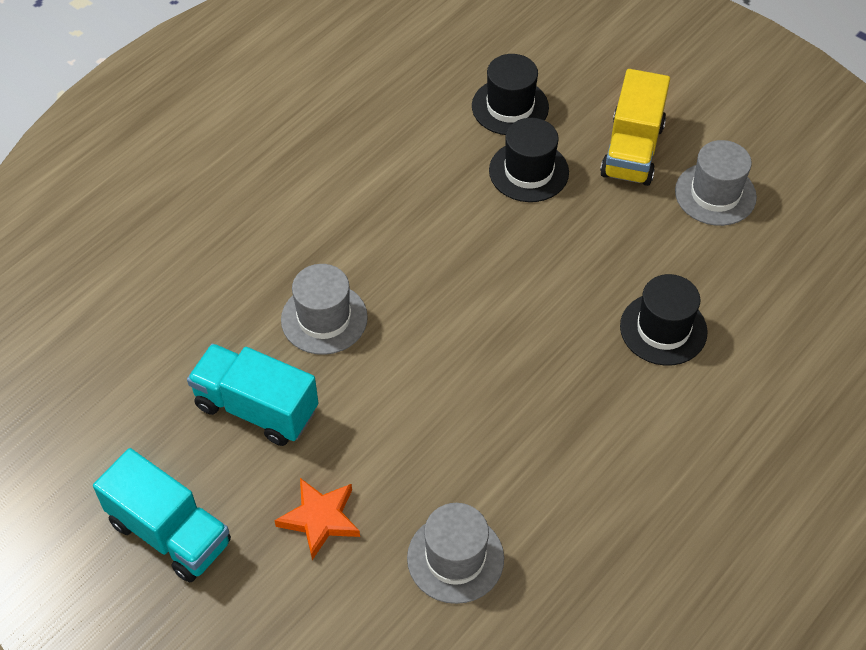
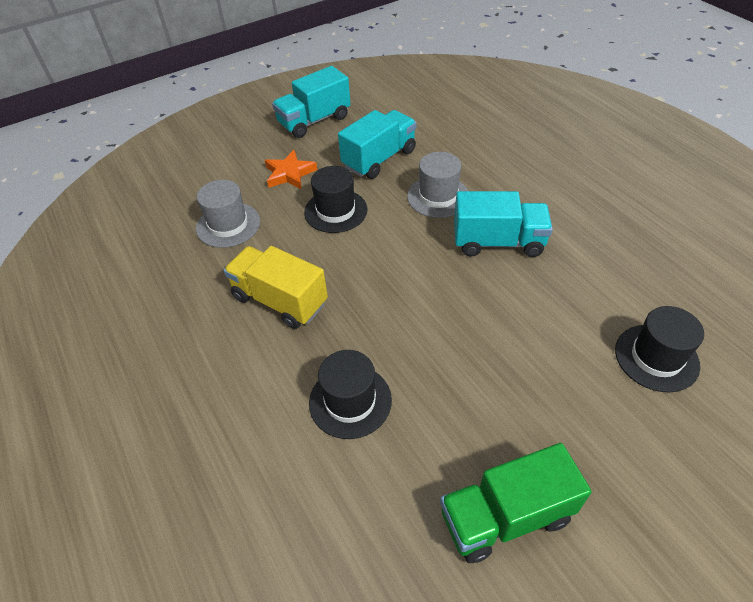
camera: 110 degrees right, 5 degrees down
black hat [489,118,569,202] -> black hat moved to [304,166,367,233]
yellow truck [600,69,670,186] -> yellow truck moved to [224,246,328,329]
grey hat [675,140,757,226] -> green truck [440,443,592,563]
none -> turquoise truck [454,191,553,257]

